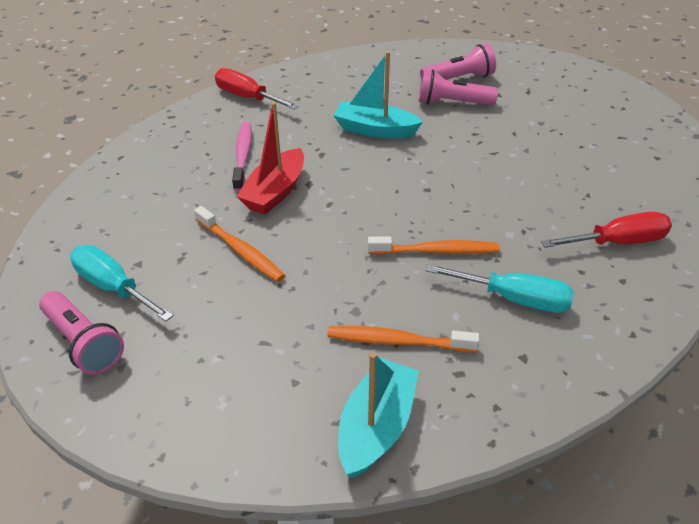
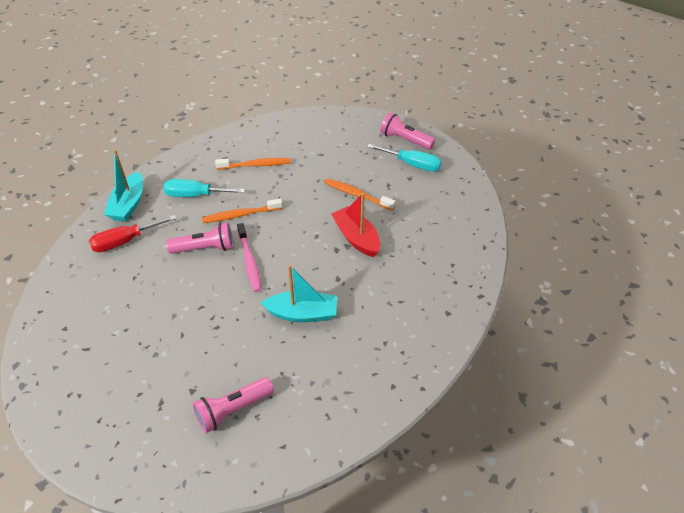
camera: 165 degrees right, 5 degrees up
red screwdriver [215,68,299,110] -> none
pink toothbrush [232,122,252,192] -> pink toothbrush moved to [237,223,261,292]
red boat [236,102,304,214] -> red boat turned 45 degrees counterclockwise [331,193,380,257]
turquoise boat [338,352,419,478] -> turquoise boat moved to [104,150,143,222]
pink flashlight [419,69,498,105] -> pink flashlight moved to [166,223,233,254]

